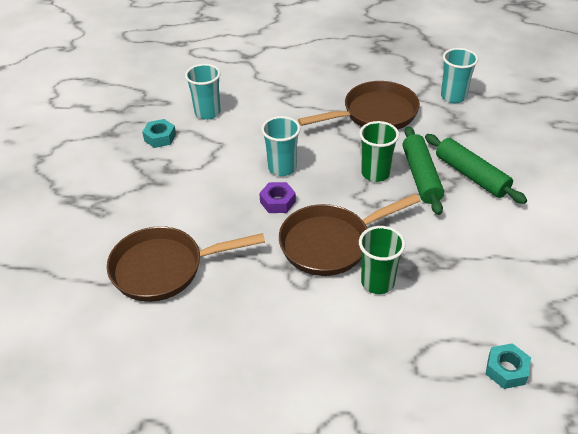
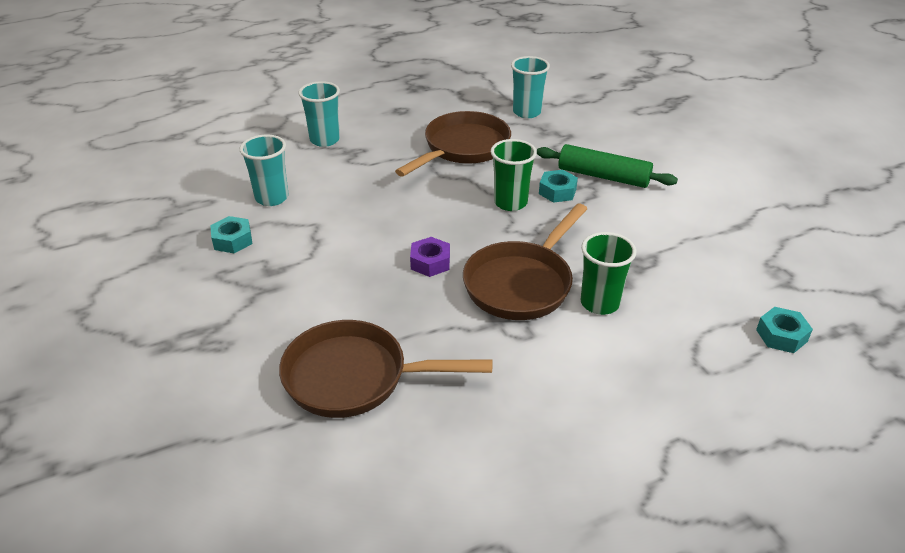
camera: 30 degrees left, 5 degrees down
brown pan [107,226,265,302] -> brown pan turned 45 degrees clockwise [279,320,493,418]
turquoise cup [261,116,300,176] -> turquoise cup moved to [298,81,340,147]
green rolling pin [403,126,444,215] -> turquoise nut [539,170,578,203]

